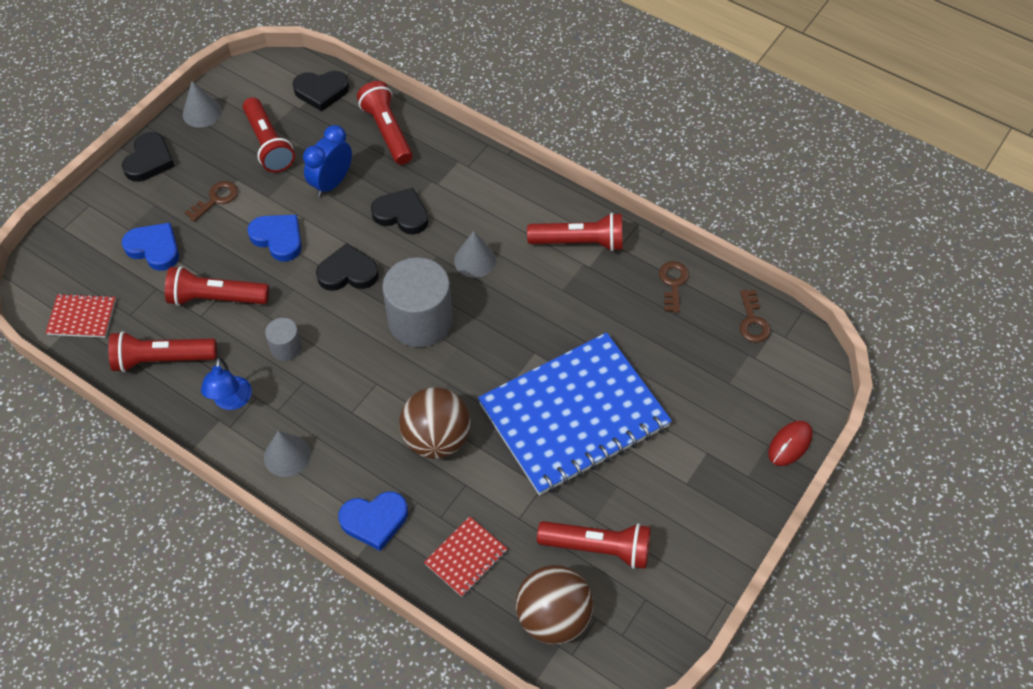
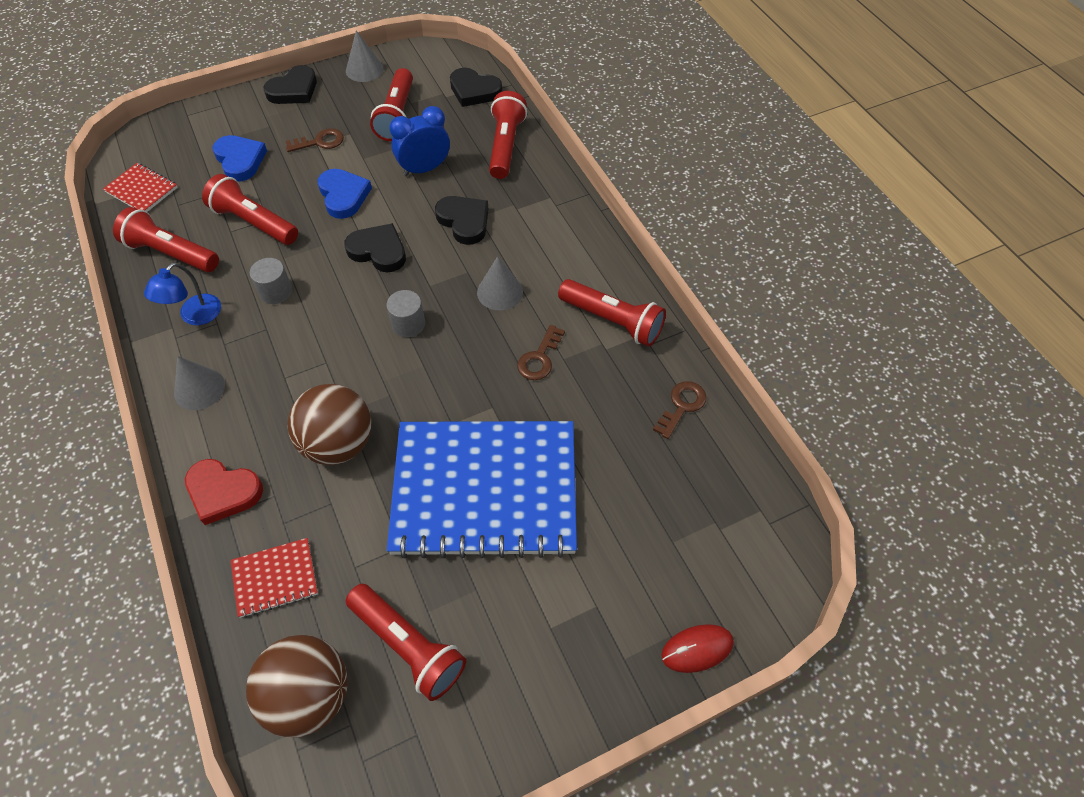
camera: 30 degrees right, 0 degrees up
blue heart [338,492,408,551] -> red heart [185,459,263,525]
grey cylinder [382,257,453,347] -> grey cylinder [387,290,425,337], size x0.48
brown key [740,290,771,342] -> brown key moved to [517,325,565,380]

